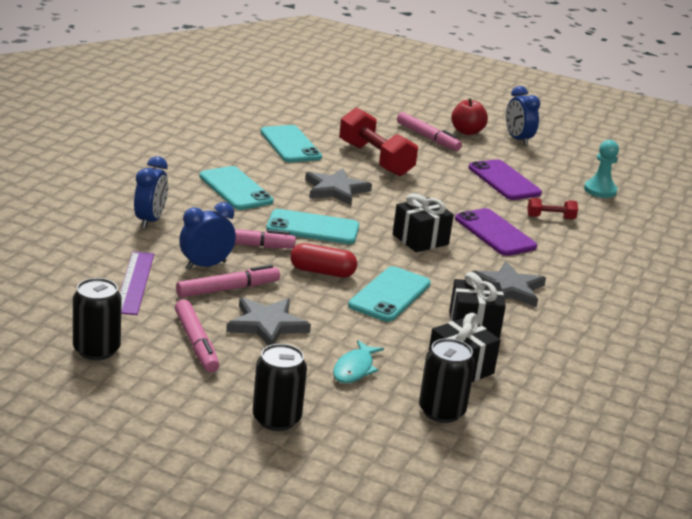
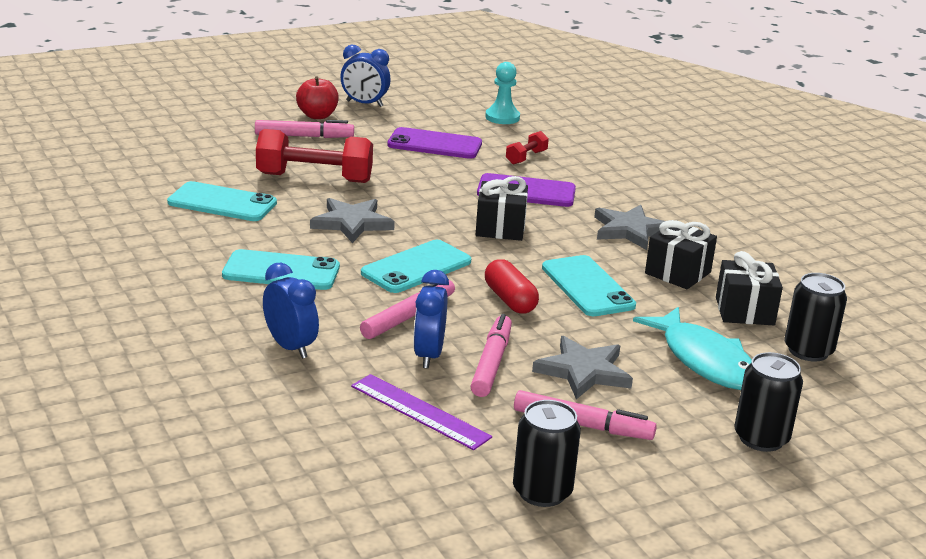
camera: 50 degrees left, 0 degrees up
red capsule [290,243,357,277] -> red capsule turned 75 degrees counterclockwise [485,259,539,314]
turquoise fish [333,340,384,383] -> turquoise fish [633,307,752,390], size x1.76

